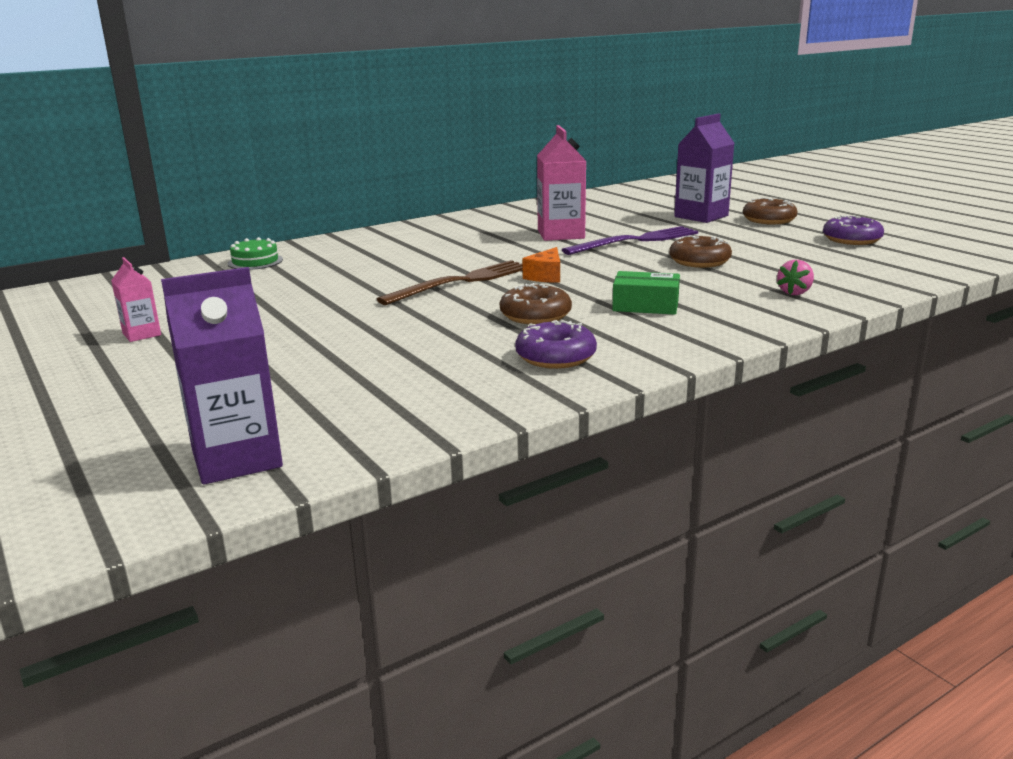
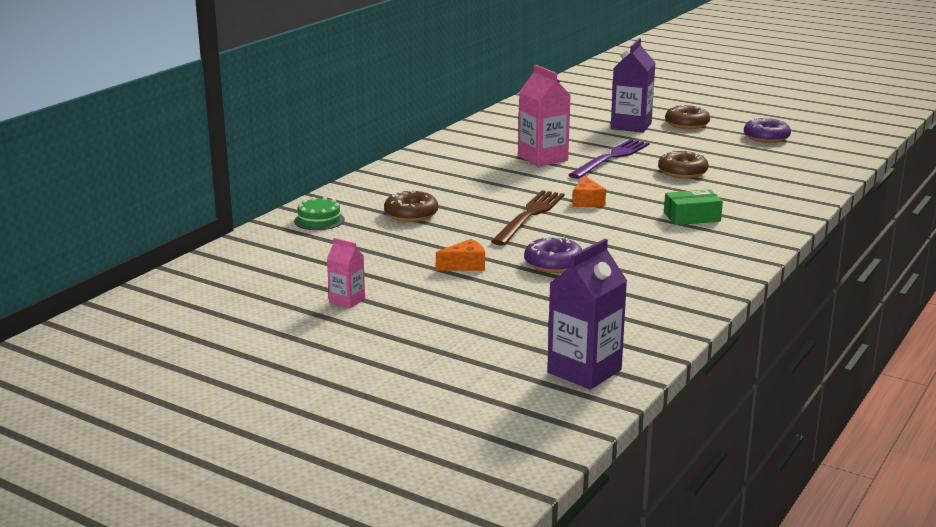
camera: 25 degrees left, 0 degrees up
brown donut [500,283,572,324] -> brown donut moved to [384,190,438,222]
purple donut [515,320,597,369] -> purple donut moved to [524,236,582,273]
pink strawberry [777,260,814,295] -> none
none -> orange cheese [436,239,485,271]

